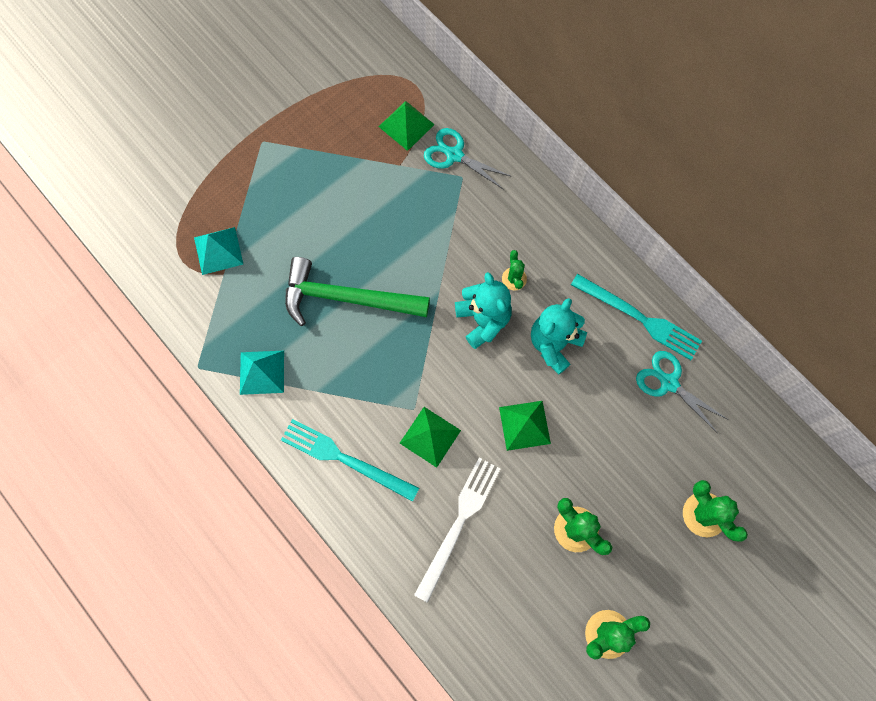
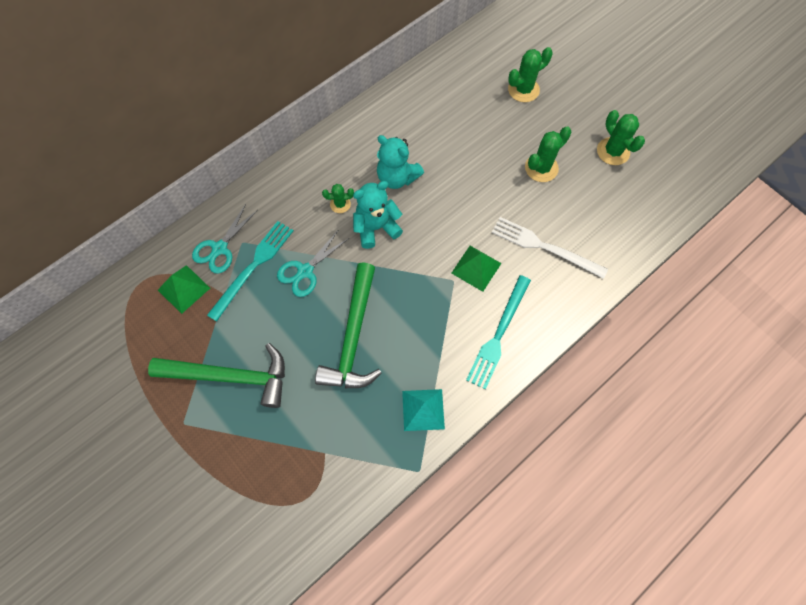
camera: 90 degrees left, 5 degrees down
turquoise pyramid [194,227,243,275] -> none
green pyramid [499,401,551,451] -> none
turquoise fork [571,274,702,360] -> turquoise fork moved to [207,221,294,322]
turquoise scissors [636,351,728,432] -> turquoise scissors moved to [277,229,349,297]
none -> green hammer [148,343,285,408]

